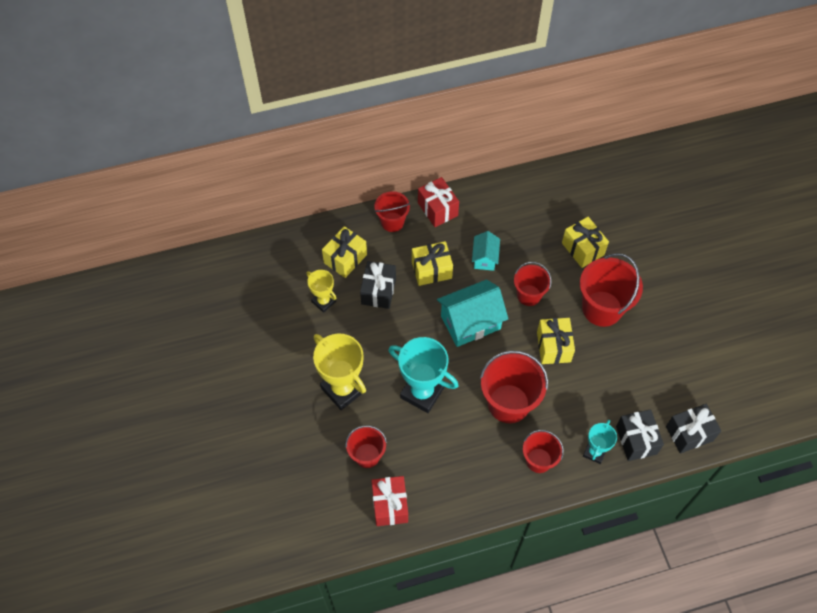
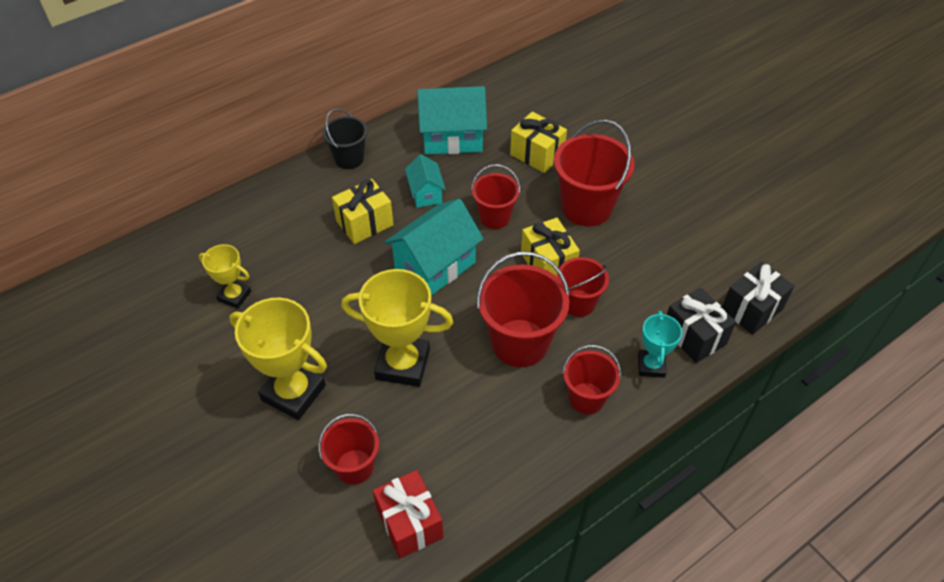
camera: 20 degrees left, 10 degrees down
yellow gift [322,226,367,278] -> none
black gift [360,261,396,309] -> none
red bucket [374,191,410,232] -> red bucket moved to [557,257,609,317]
turquoise trophy [388,337,458,413] -> yellow trophy [341,269,453,387]
red gift [418,177,459,227] -> black bucket [322,109,368,169]
none -> turquoise house [417,86,487,155]

